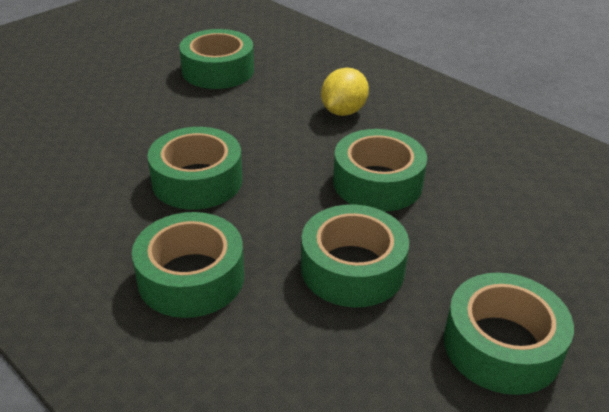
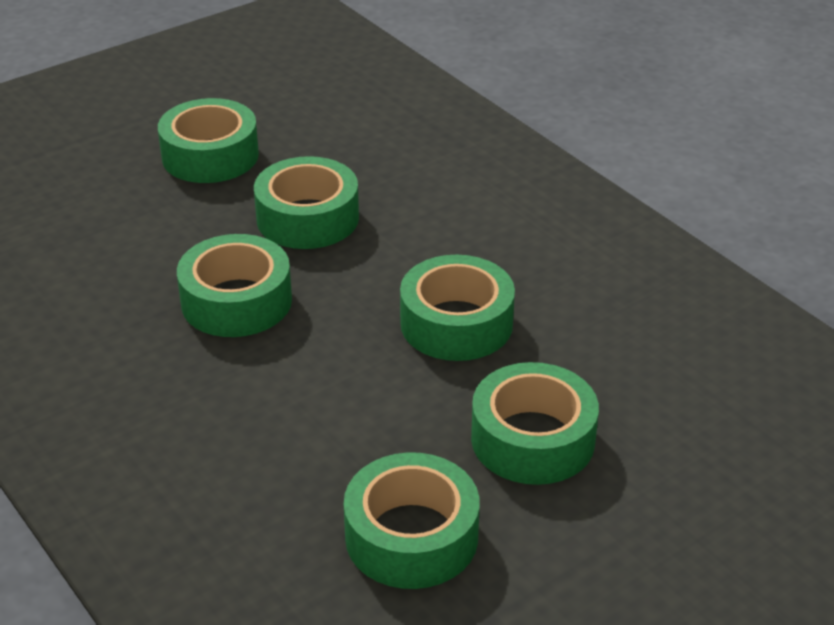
camera: 170 degrees left, 0 degrees up
green tape [132,212,244,318] -> green tape moved to [471,362,599,485]
yellow lemon [321,67,369,116] -> none

